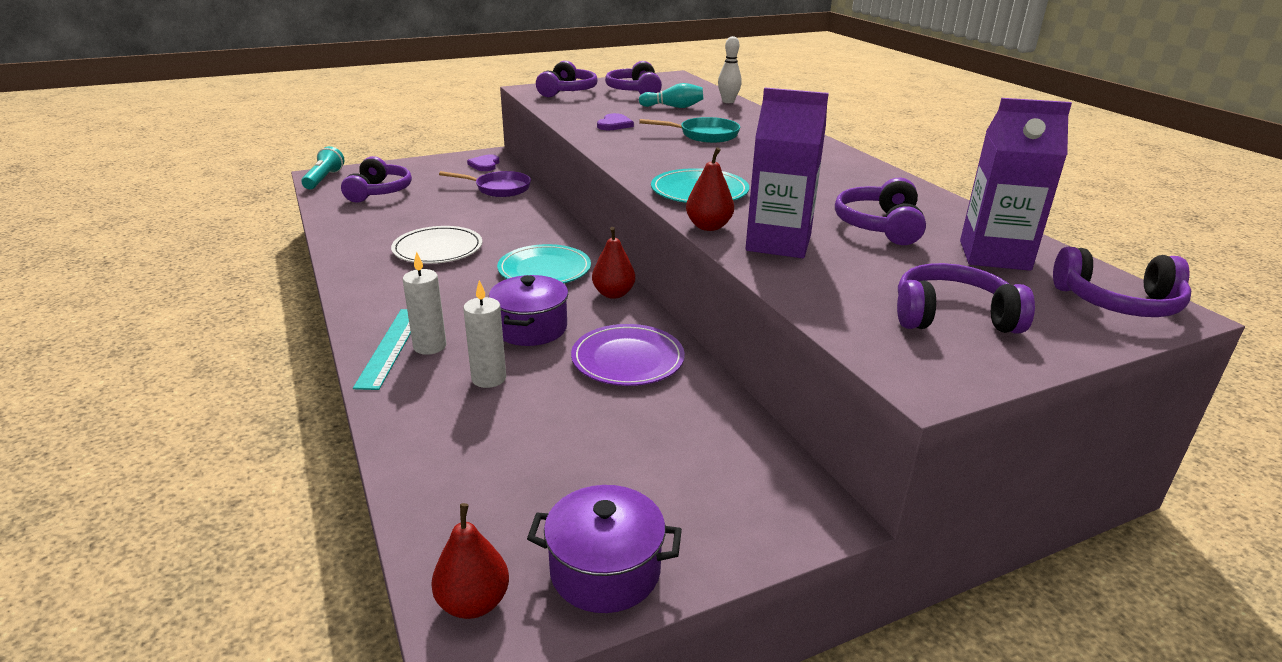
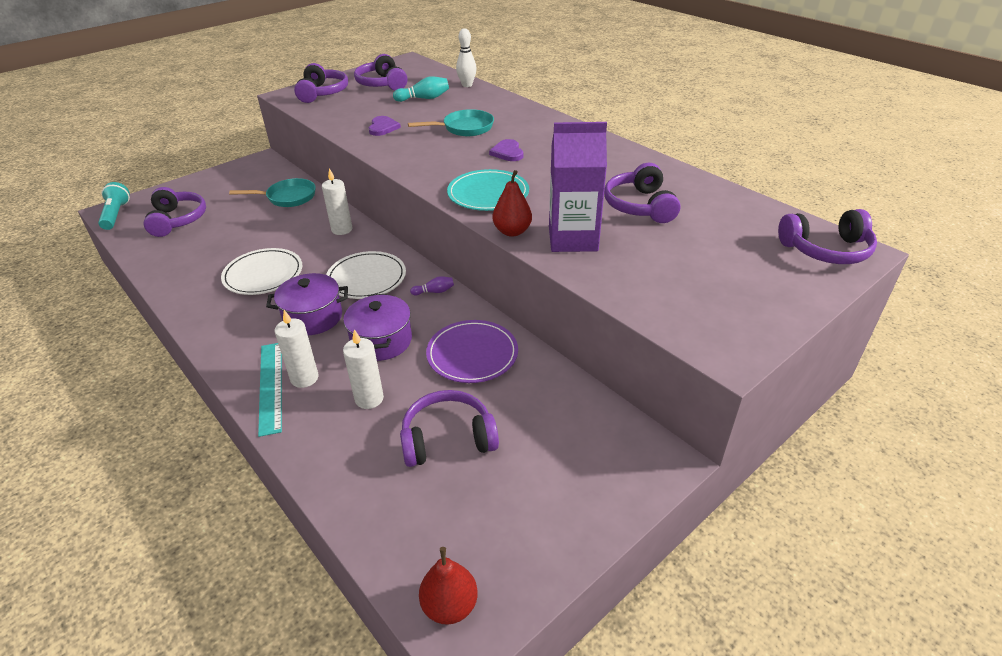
camera: 15 degrees left, 10 degrees up
purple pan [439,171,531,197] -> turquoise pan [229,178,316,207]
purple heart [467,154,499,171] -> purple heart moved to [489,139,523,161]
turquoise plate [497,244,591,284] -> white plate [326,251,406,299]
purple pot [527,485,682,613] -> purple pot moved to [266,273,348,335]
red pear [592,227,635,299] -> purple bowling pin [410,276,454,295]
purple headphones [897,263,1035,334] -> purple headphones moved to [400,390,499,467]
purple carton [960,98,1072,271] -> none
none -> white candle [322,168,352,235]

